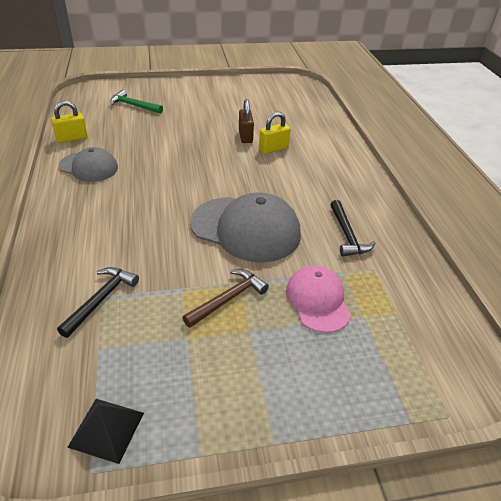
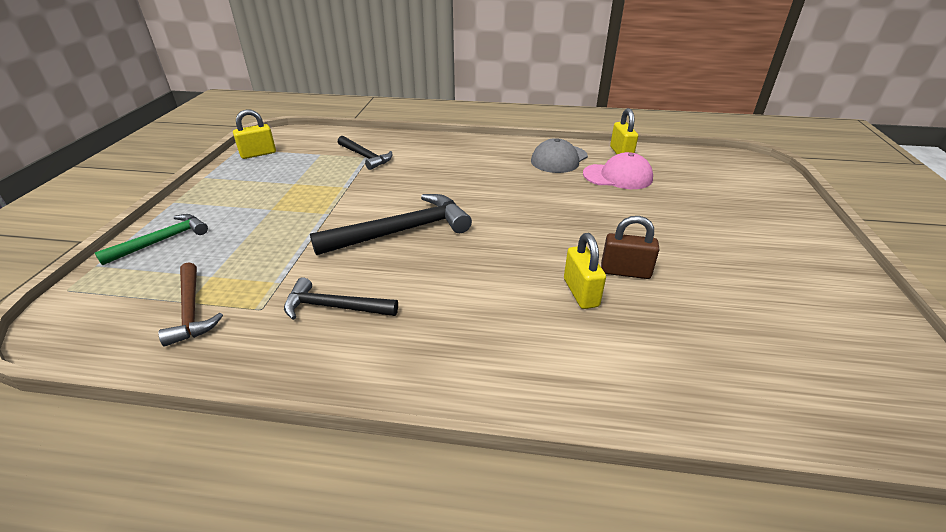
camera: 110 degrees right, 5 degrees down
black pyramid [67,399,144,464] -> yellow padlock [233,110,276,159]
green hammer [110,90,163,114] -> green hammer moved to [95,214,208,266]
brown hammer [182,269,269,328] -> brown hammer moved to [158,262,223,347]
grey cap [190,192,301,263] -> black hammer [310,194,472,255]
pink cap [286,265,351,333] -> pink cap moved to [583,152,653,189]

